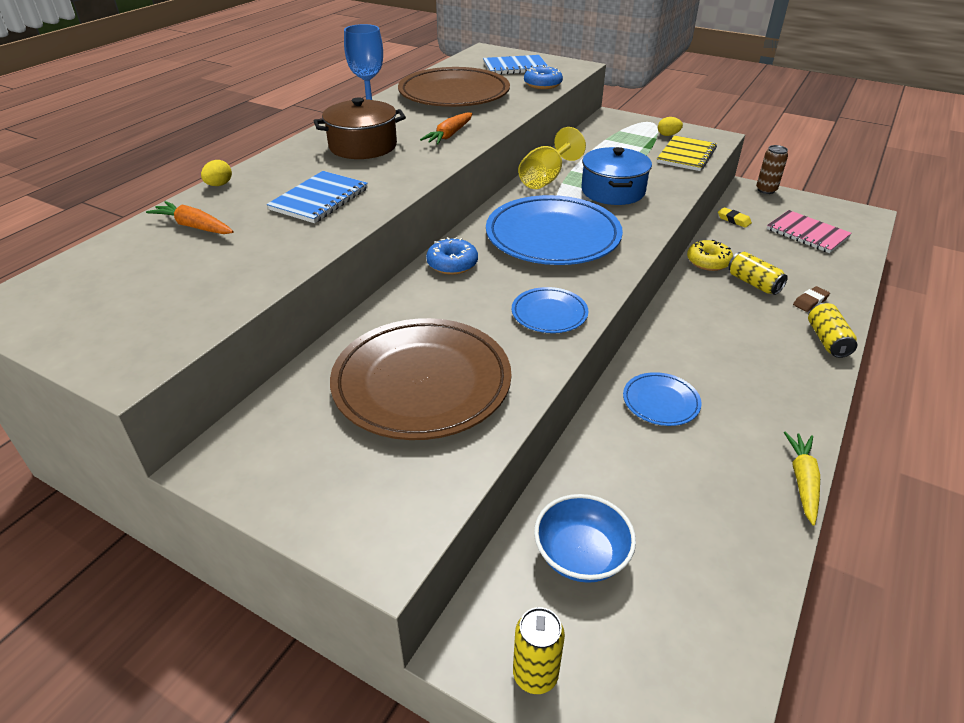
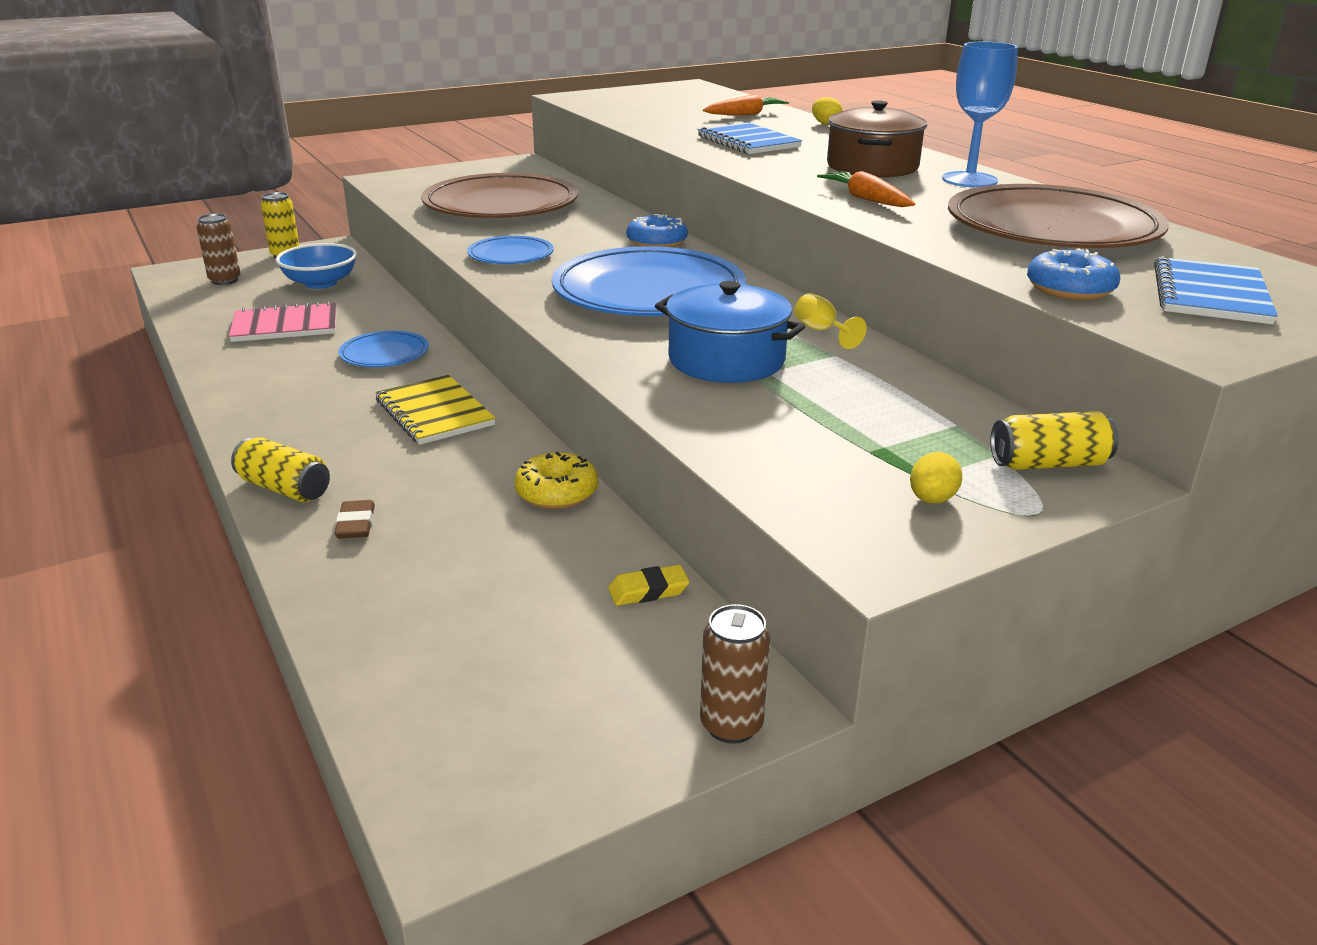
camera: 120 degrees right, 10 degrees down
yellow goblet [518,127,586,189] -> yellow goblet [795,293,867,349], size x0.52
yellow notebook [657,135,717,171] -> yellow notebook moved to [376,375,496,445]
yellow can [728,252,788,295] -> yellow can moved to [990,411,1119,470]
pink notebook [767,210,852,253] -> pink notebook moved to [229,301,337,342]
yellow carrot [784,431,820,526] -> none
none -> brown can [197,214,241,285]

